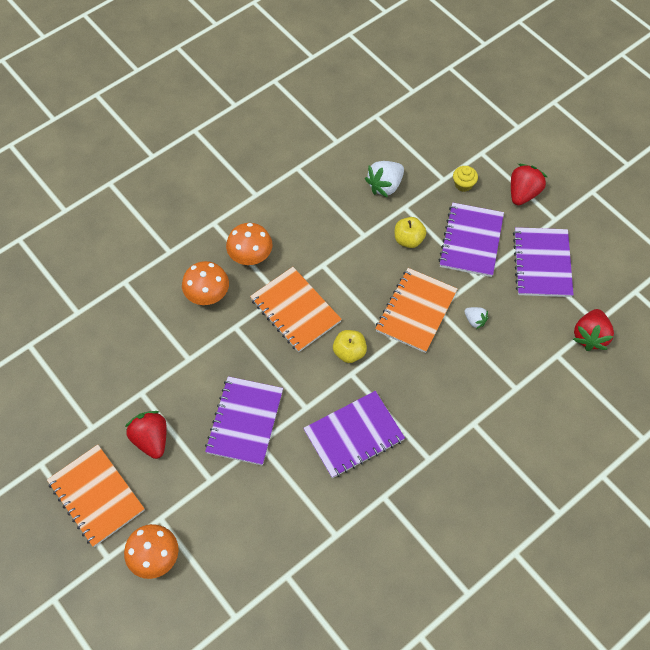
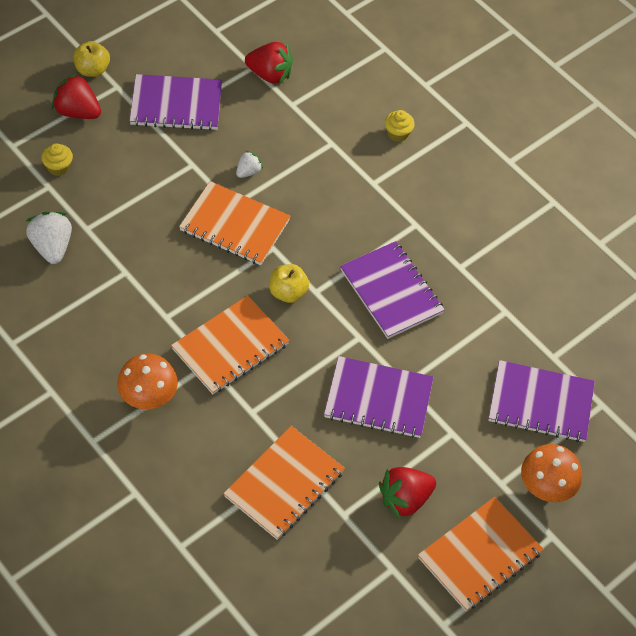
camera: 95 degrees left, 5 degrees down
orange mushroom [182,261,229,305] -> none
white strawberry [365,161,404,198] -> white strawberry turned 150 degrees counterclockwise [26,211,72,264]
yellow apple [395,217,426,248] -> yellow apple moved to [73,41,110,77]
purple notebook [439,203,504,277] -> purple notebook moved to [488,360,595,442]
none -> orange notebook [223,426,345,540]
none -> yellow cupcake [385,110,415,142]

